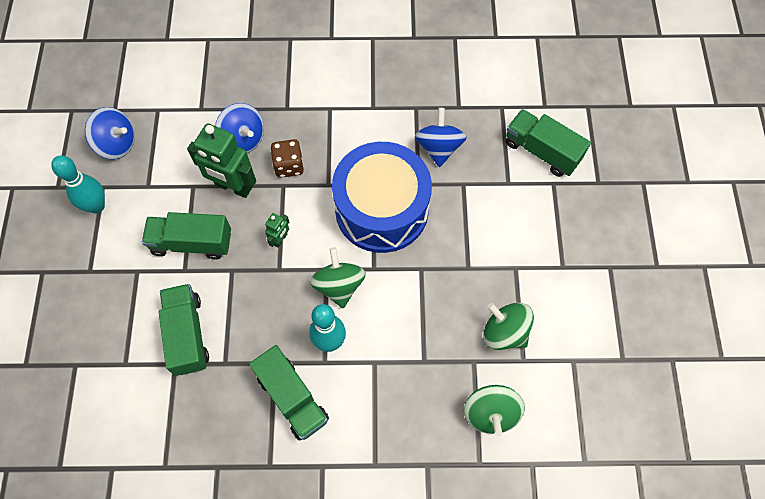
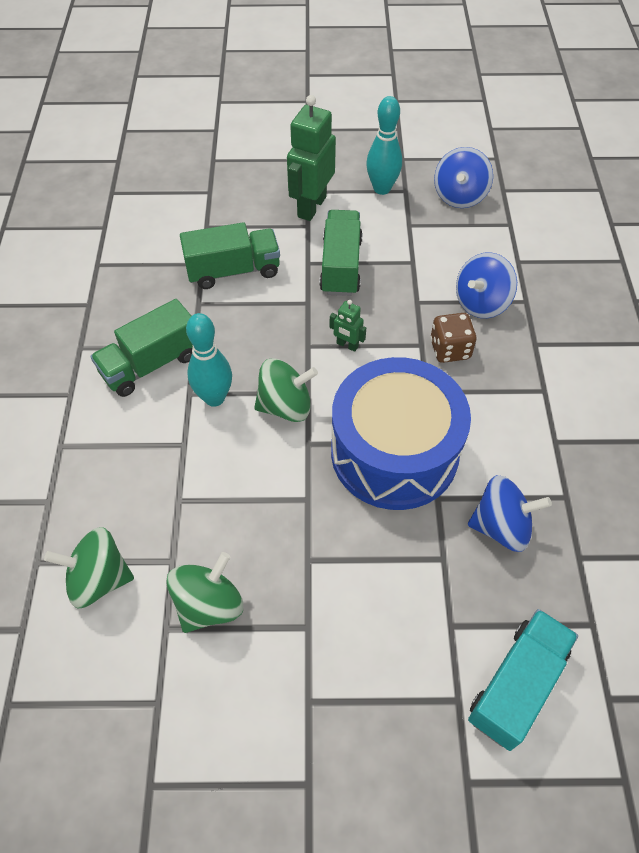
camera: 90 degrees right, 10 degrees down
green robot [187,123,256,198] -> green robot moved to [287,95,336,221]
green truck [506,109,591,177] -> turquoise truck [468,609,578,751]

